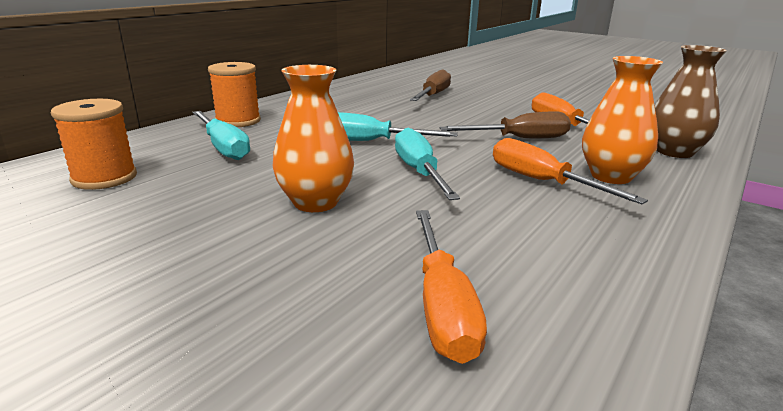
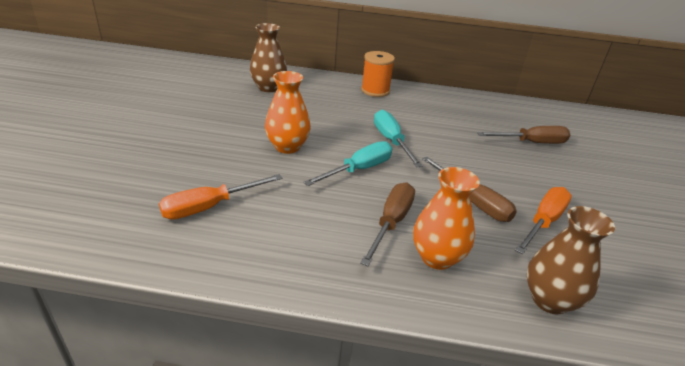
camera: 60 degrees right, 10 degrees up
orange spool [51,99,137,190] -> brown vase [250,23,287,92]
turquoise screwdriver [192,111,250,160] -> none
orange screwdriver [493,138,648,204] -> brown screwdriver [360,183,415,266]

